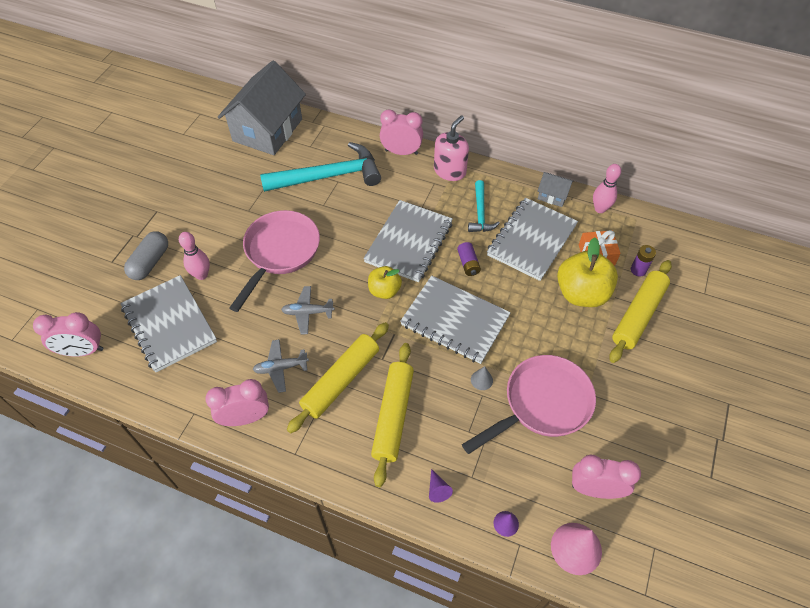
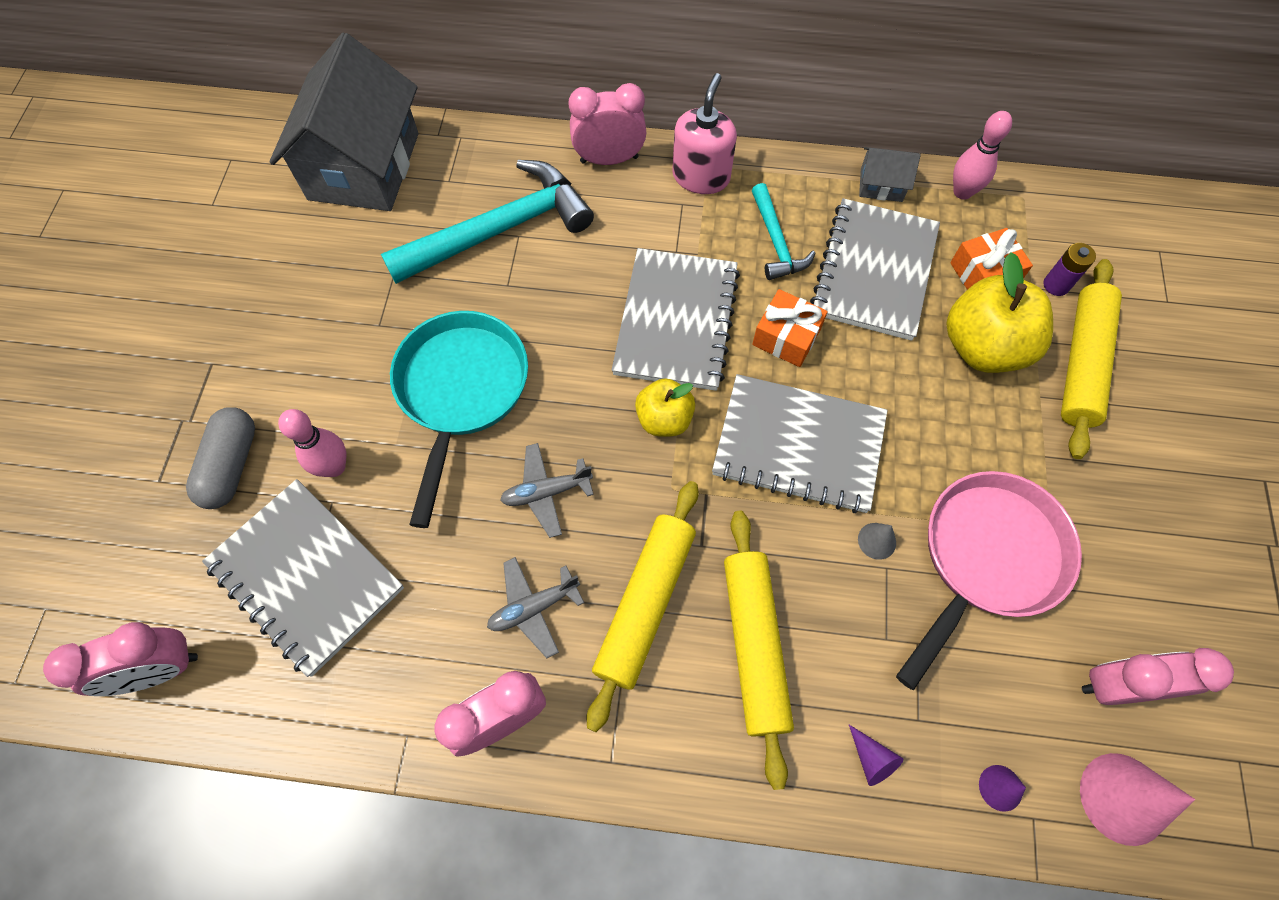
camera: 15 degrees left, 10 degrees up
pink pan [229,210,320,312] -> turquoise pan [390,311,528,528]
purple battery [457,242,481,276] -> orange gift [752,289,828,367]

